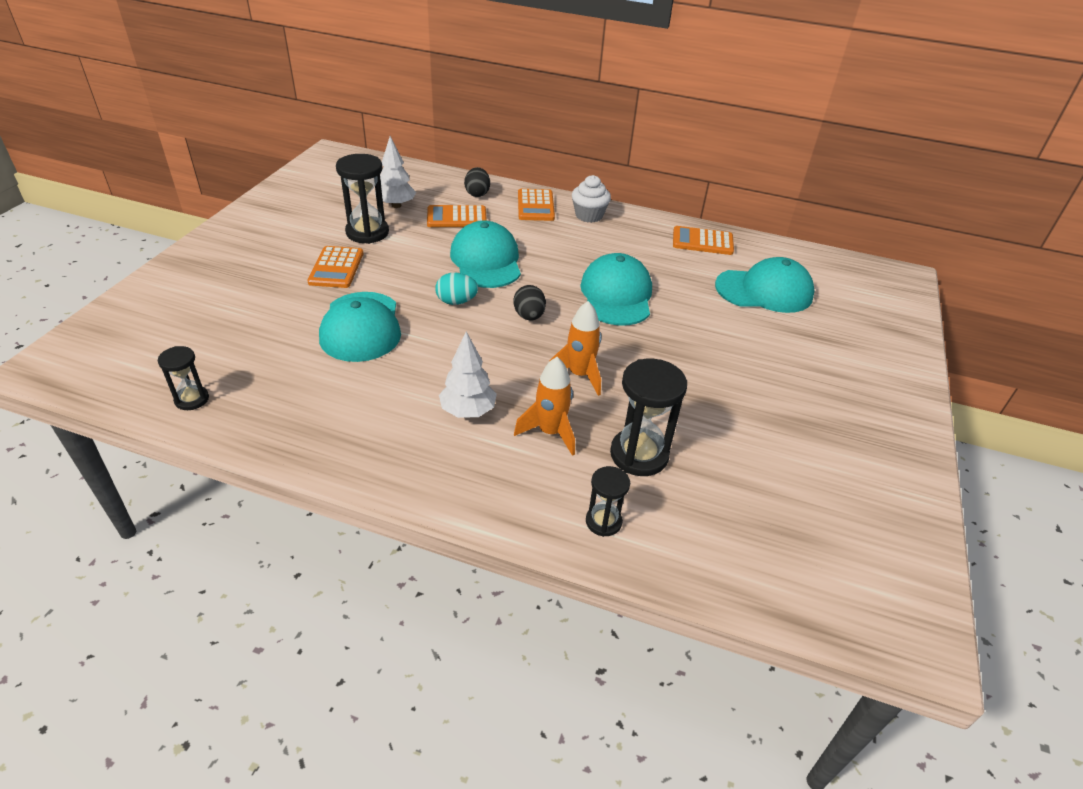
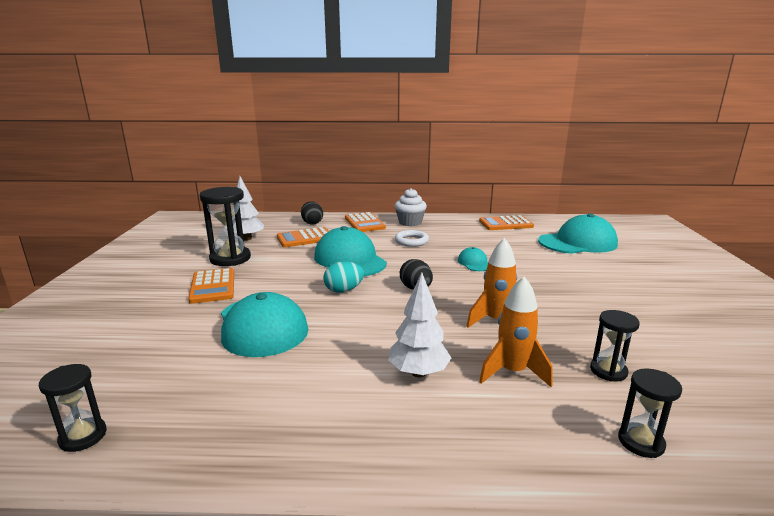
camera: 15 degrees left, 20 degrees down
turquoise cap [580,253,652,325] -> turquoise cap [458,247,488,271], size x0.47
black hourglass [610,359,687,476] -> black hourglass [590,310,640,382], size x0.57
none -> white ring [395,230,429,247]

